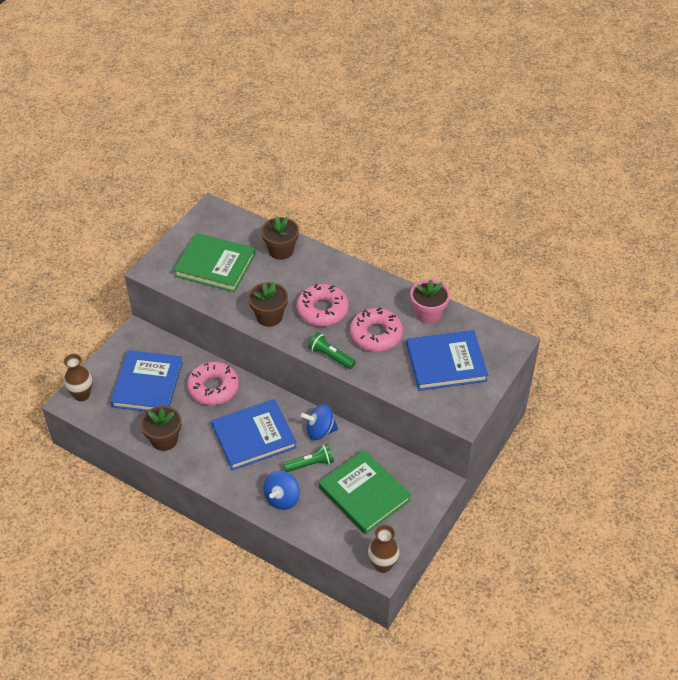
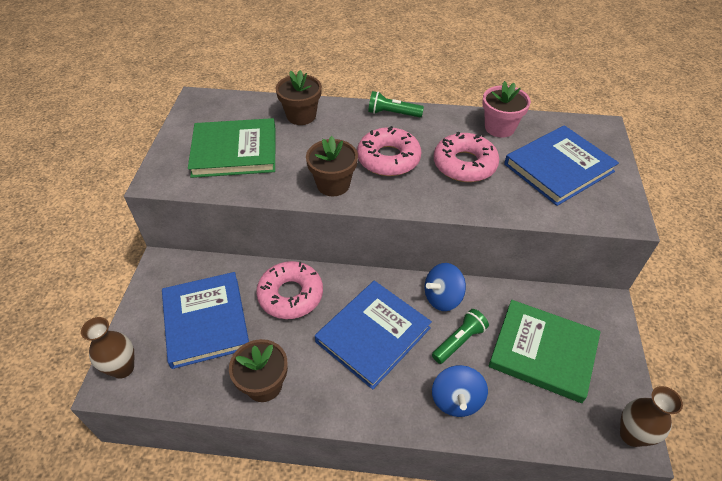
camera: 25 degrees left, 0 degrees up
green flashlight [308,332,356,369] -> green flashlight moved to [368,91,424,117]

